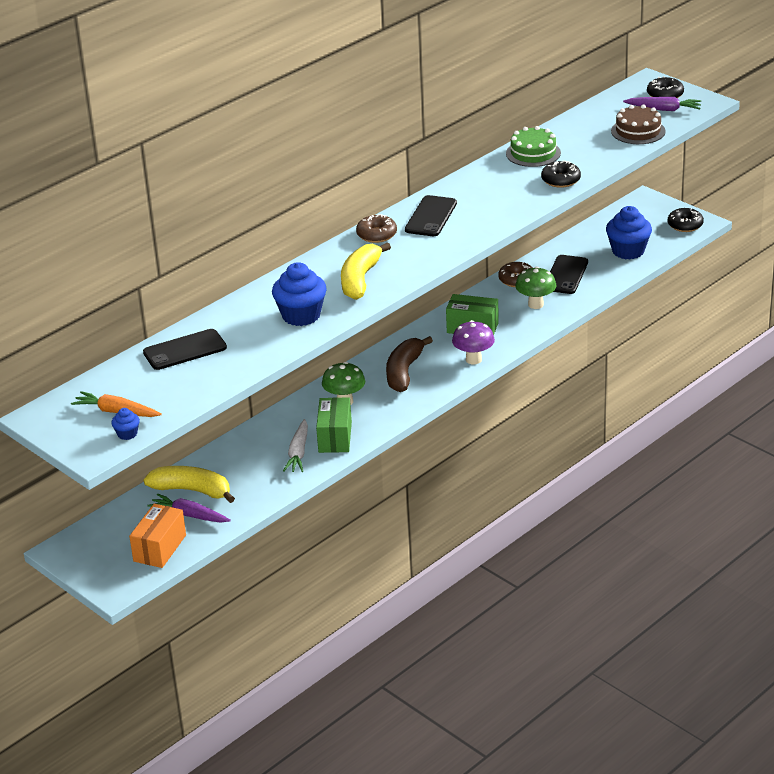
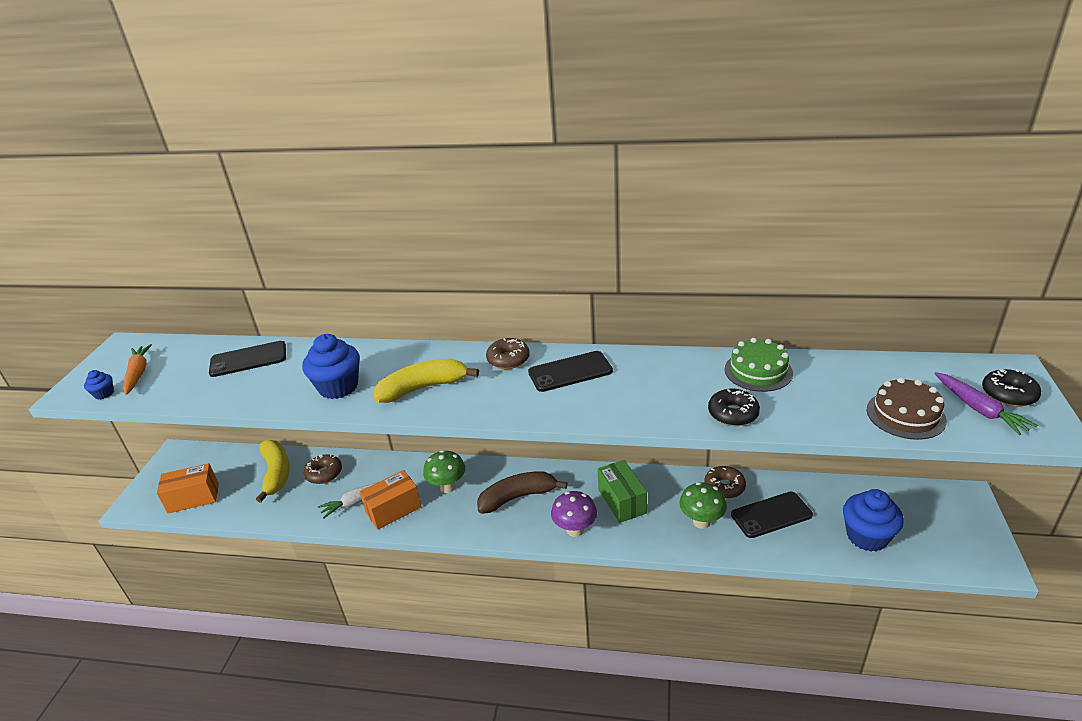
camera: 55 degrees right, 0 degrees up
black phone [143,329,227,370] -> black phone turned 45 degrees counterclockwise [209,341,286,377]
purple carrot [147,494,231,523] -> none
green box [316,397,352,453] -> orange box [360,470,422,530]
black donut [668,208,704,232] -> none
none -> brown donut [304,454,342,484]

